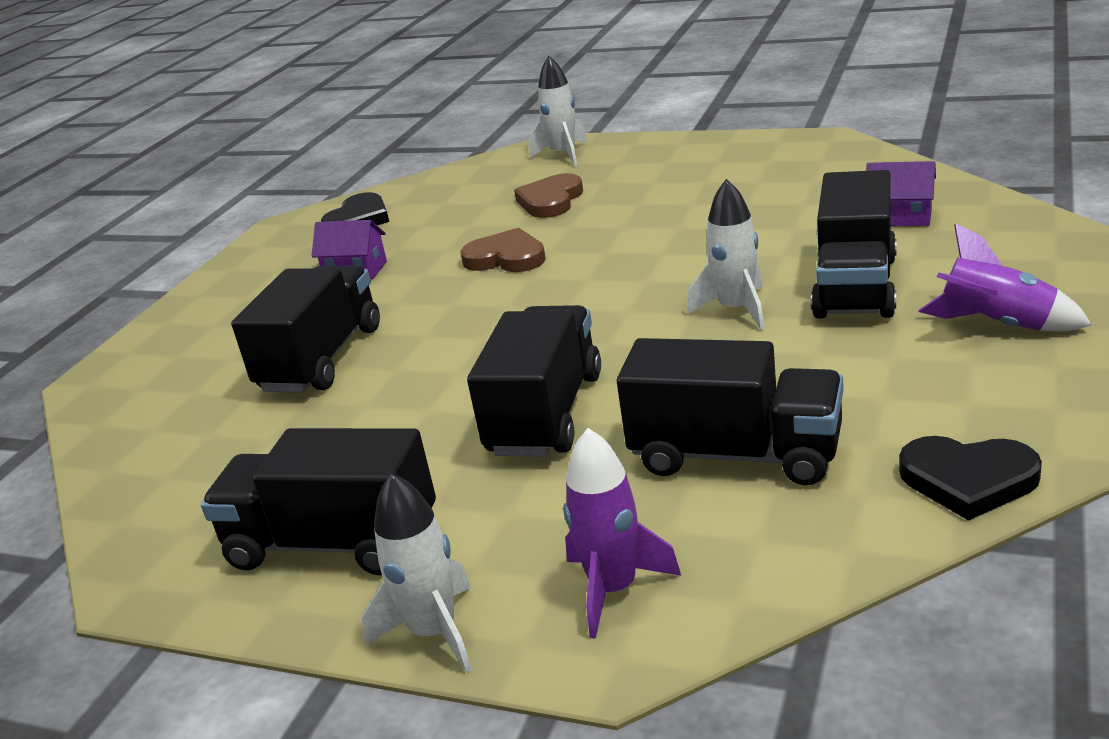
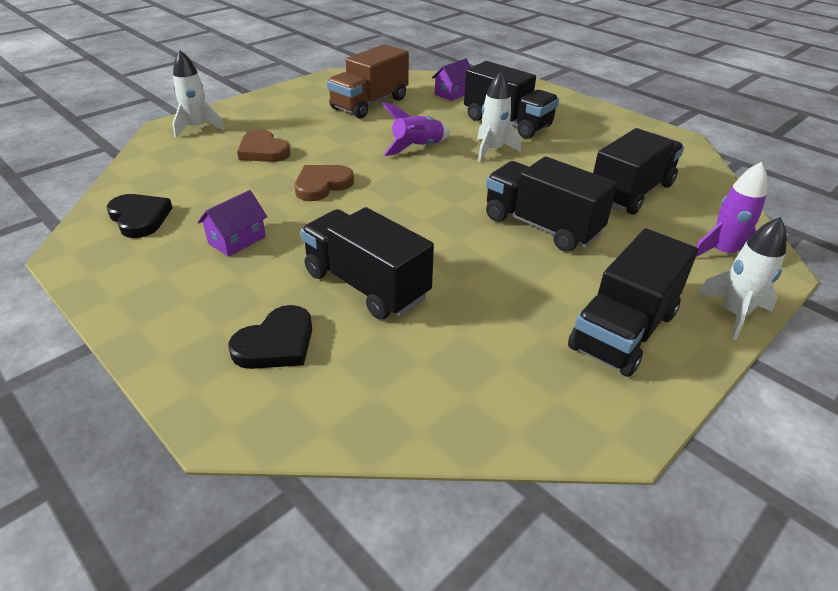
camera: 70 degrees left, 10 degrees up
black heart [899,436,1042,520] -> black heart moved to [229,305,312,369]
purple rocket [918,223,1092,331] -> purple rocket moved to [382,102,450,156]
none -> brown truck [327,44,409,119]

